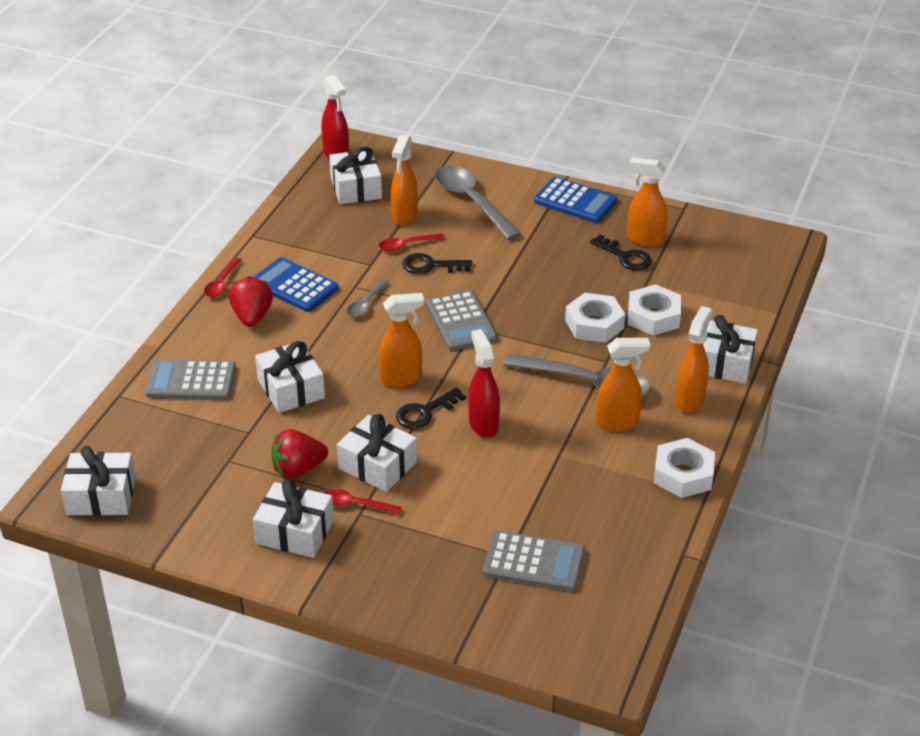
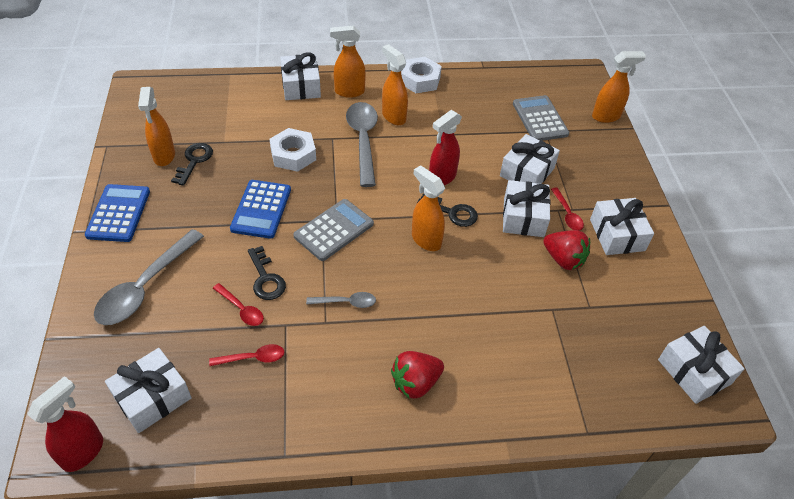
camera: 120 degrees left, 10 degrees up
grey calculator [145,359,236,400] -> none
red spoon [204,258,242,297] -> red spoon moved to [209,344,284,366]
blue calculator [253,257,339,312] -> blue calculator moved to [230,180,291,239]
white gift [255,341,325,413] -> white gift moved to [500,134,560,184]
orange spray bottle [391,135,418,226] -> orange spray bottle moved to [592,51,646,123]
white nut [628,284,681,336] -> none

